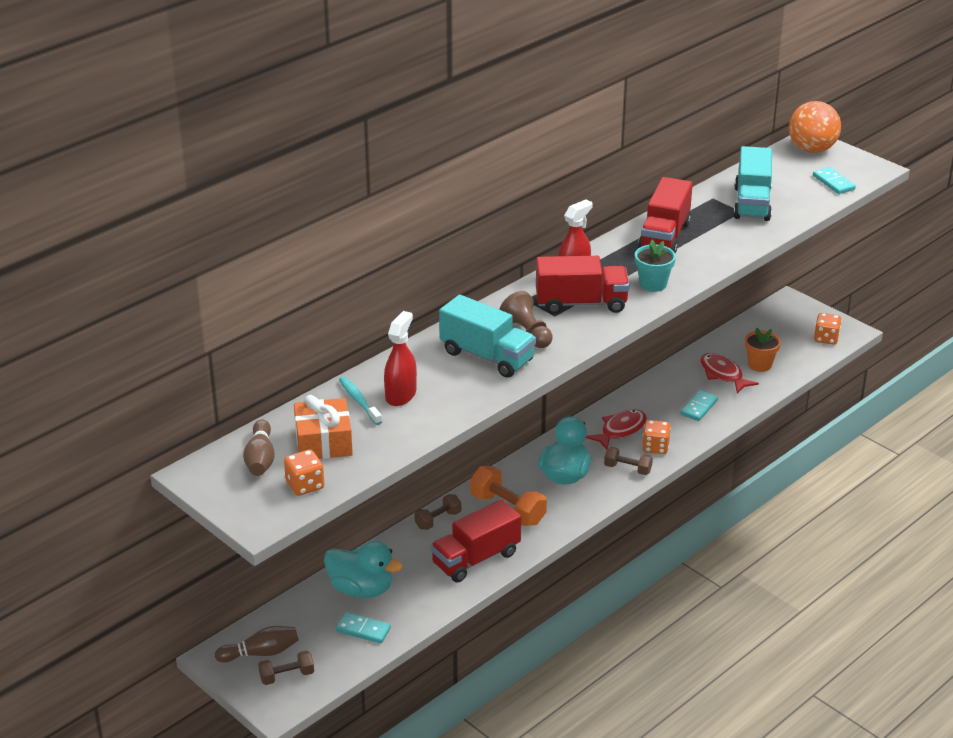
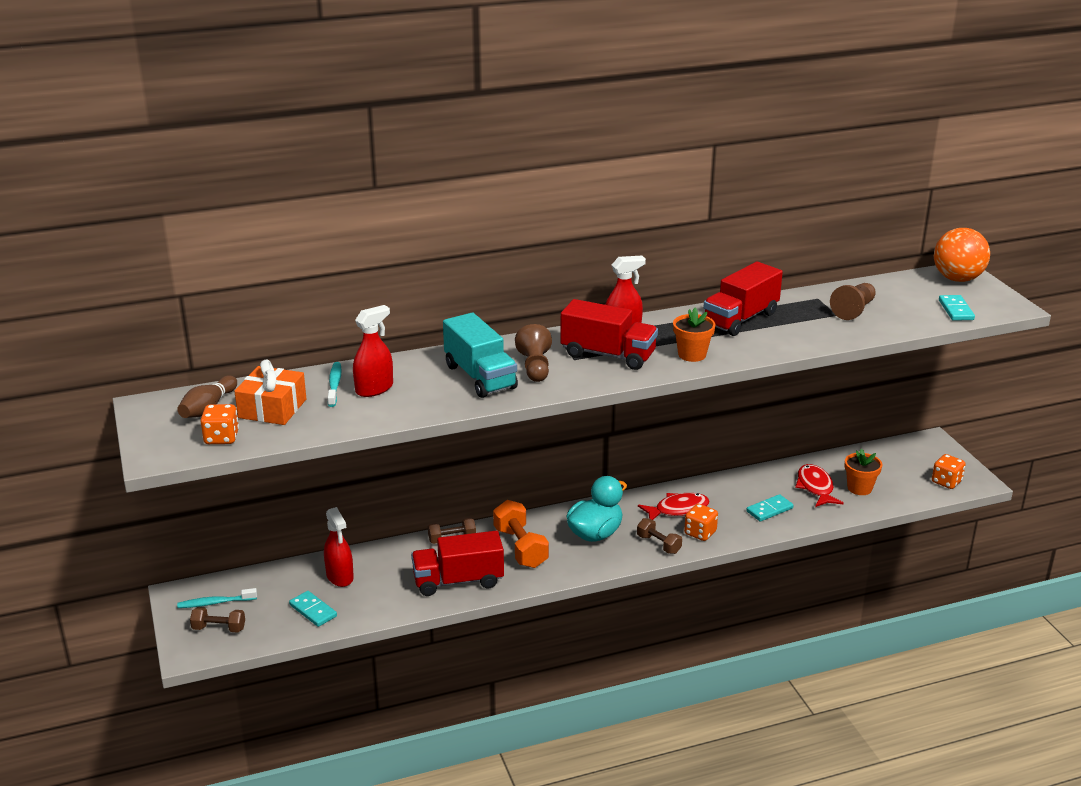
camera: 25 degrees right, 5 degrees down
brown bowling pin [215,626,299,662] -> turquoise toothbrush [177,588,257,608]
turquoise duck [324,541,403,598] -> red spray bottle [324,507,354,587]
turquoise flower pot [635,240,676,292] -> orange flower pot [673,307,716,362]
turquoise truck [733,146,772,221] -> brown pawn [830,283,876,320]

